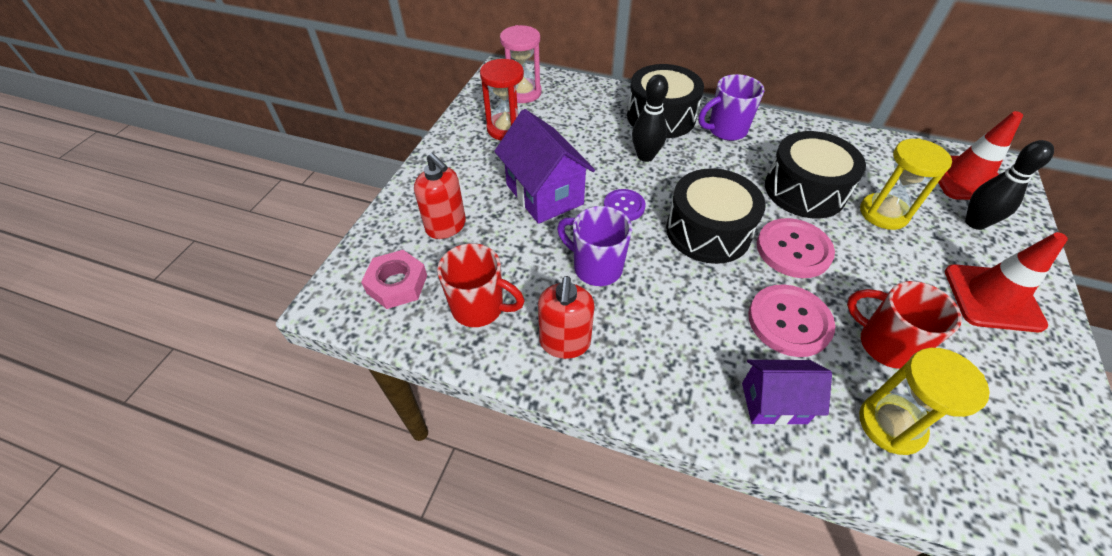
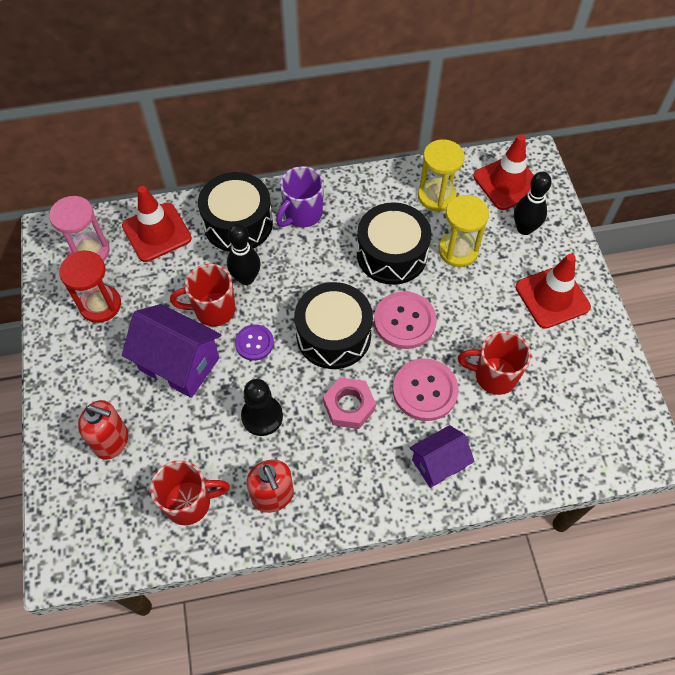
camera: 30 degrees left, 10 degrees up
pink nut [361,250,427,309] -> pink nut moved to [323,377,376,429]
purple mug [557,206,632,286] -> black pawn [241,379,283,436]
yellow hourglass [859,348,990,455] -> yellow hourglass moved to [418,139,465,211]
none -> red traffic cone [122,186,192,262]
none -> red mug [170,264,235,326]

